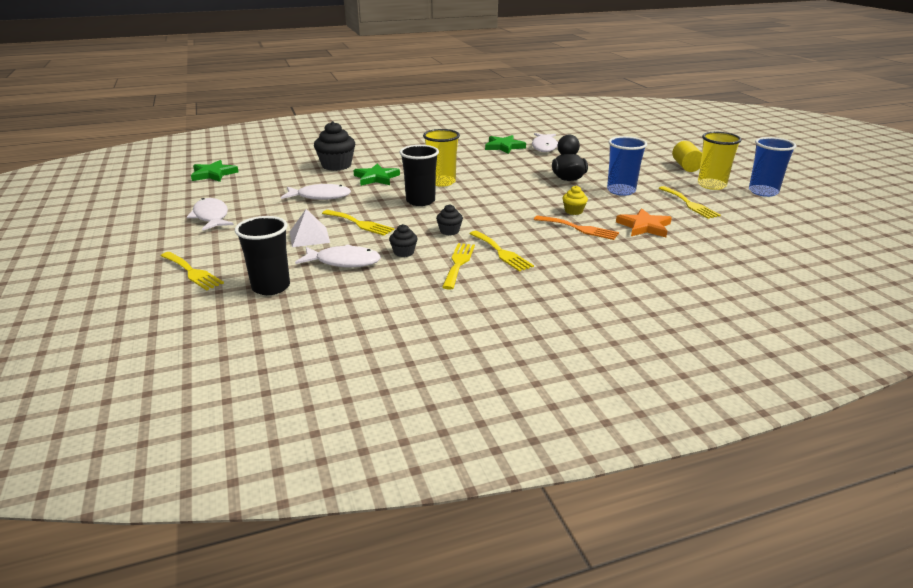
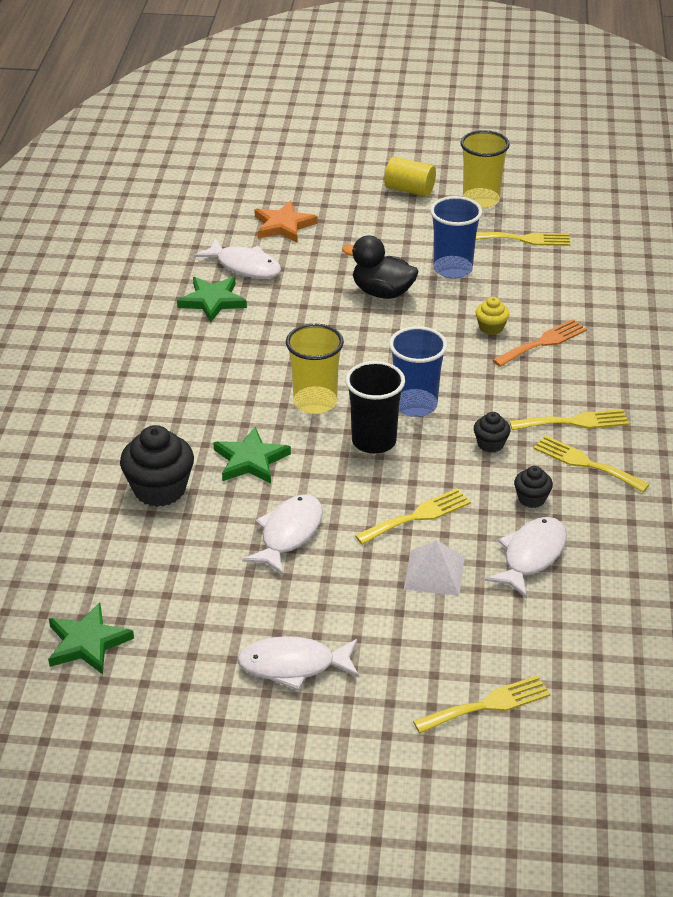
camera: 65 degrees left, 10 degrees up
black cup [235,216,290,295] -> none
orange star [616,208,672,237] -> orange star moved to [255,200,318,243]
blue cup [749,137,796,197] -> blue cup moved to [389,326,447,417]

